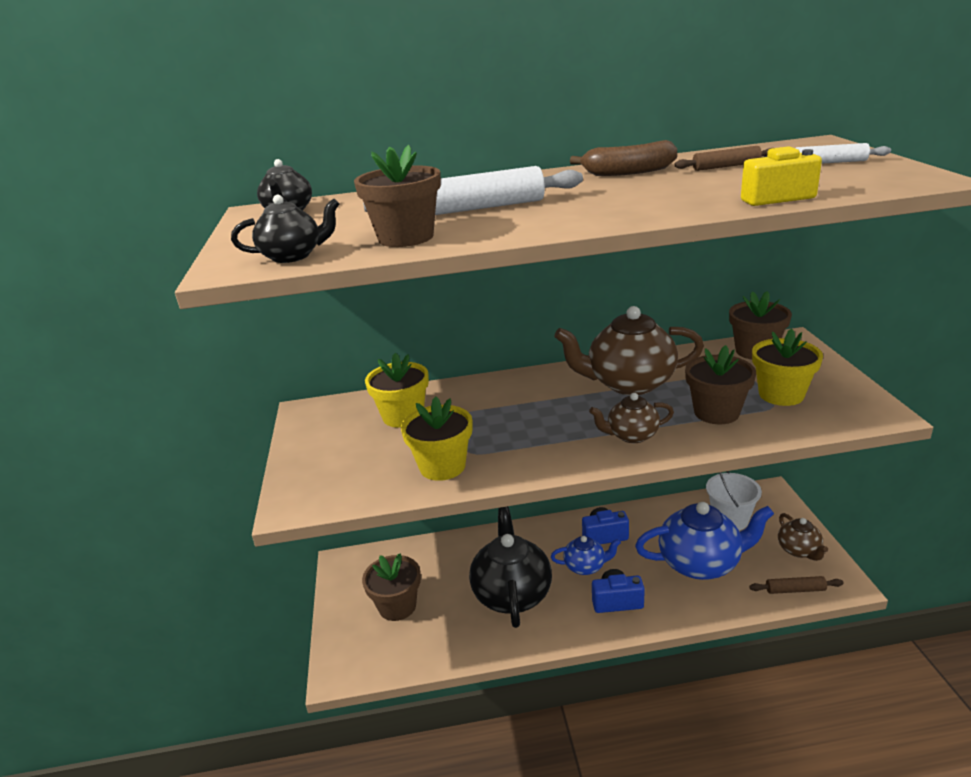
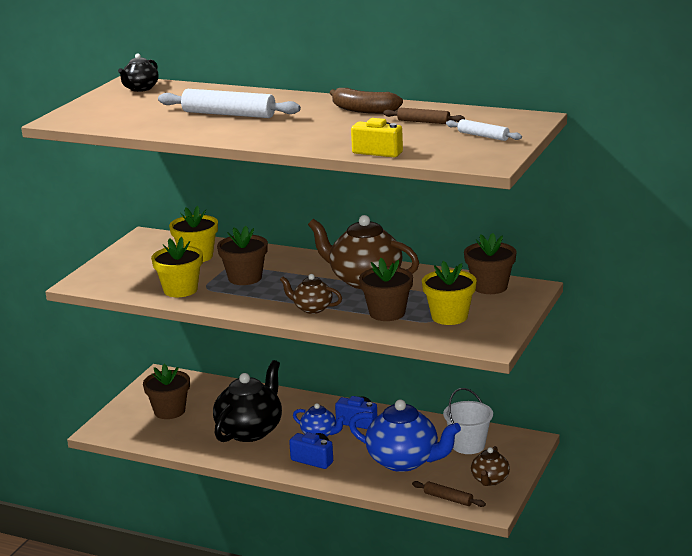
camera: 30 degrees right, 5 degrees down
black teapot [231,195,339,263] -> none
brown flower pot [354,145,441,247] -> brown flower pot moved to [217,226,268,285]

